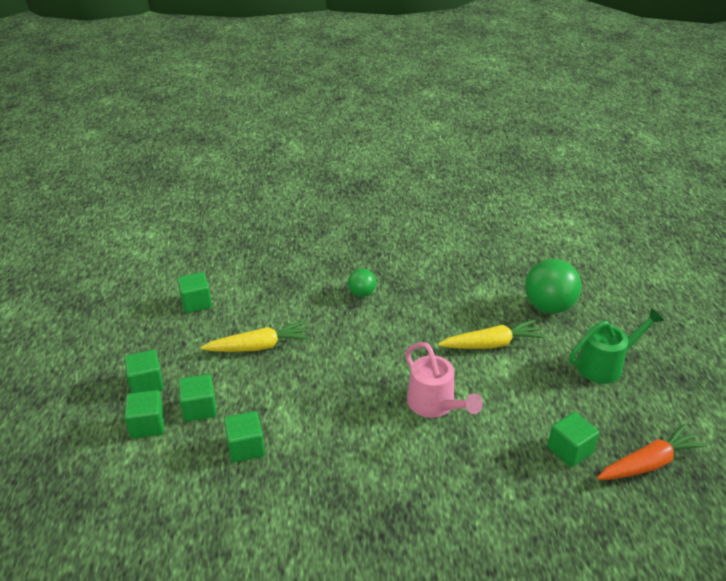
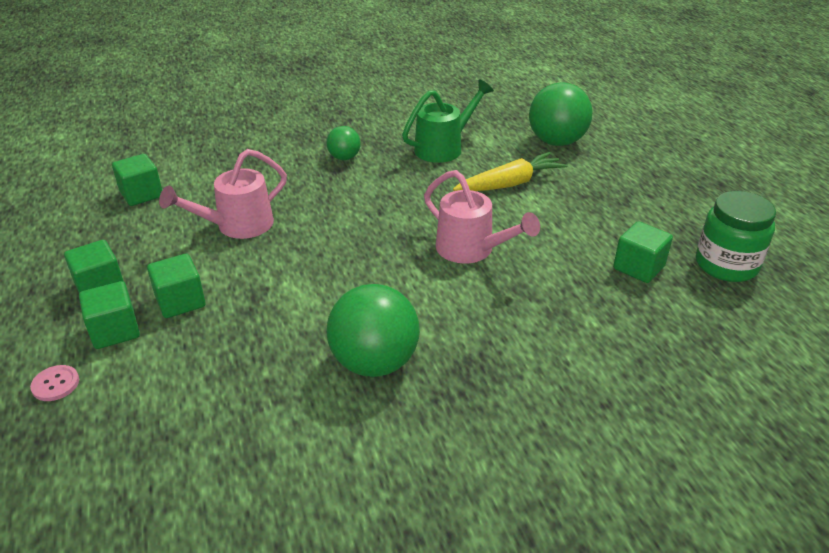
camera: 15 degrees left, 0 degrees up
yellow carrot [200,321,310,352] -> pink watering can [159,149,287,239]
green cube [224,411,265,463] -> none
green watering can [569,308,665,383] -> green watering can moved to [402,79,494,163]
orange carrot [597,424,707,480] -> green jar [696,191,776,282]
none -> pink button [30,365,79,401]
none -> green ball [327,284,420,377]

